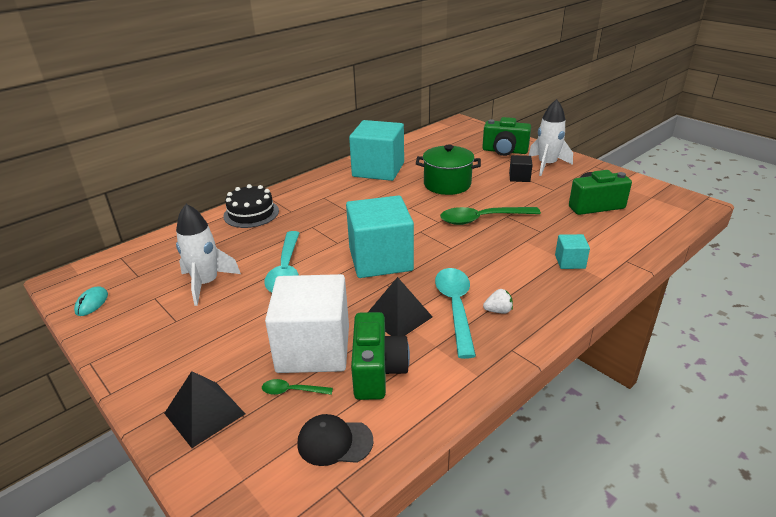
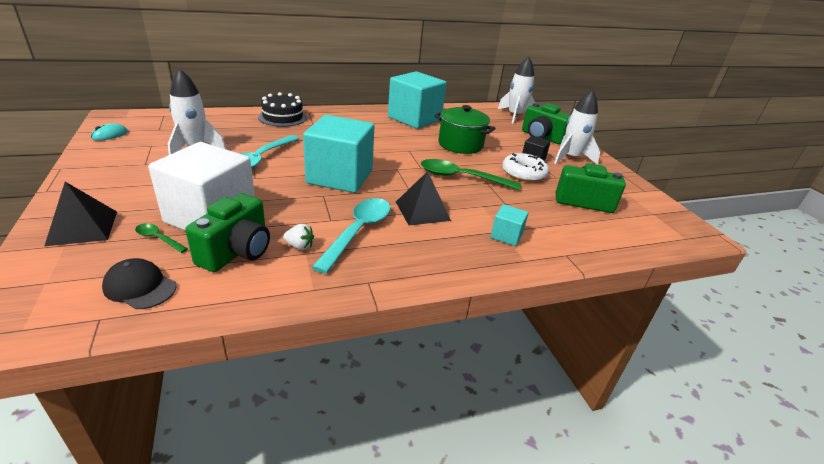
camera: 20 degrees right, 0 degrees up
black pyramid [368,277,432,336] -> black pyramid moved to [396,171,451,225]
white strawberry [483,289,513,314] -> white strawberry moved to [283,224,314,250]
none -> white rocket [498,56,535,123]
none -> white donut [502,153,549,182]

